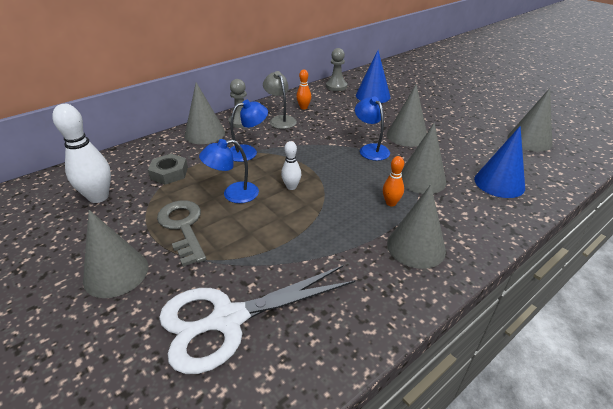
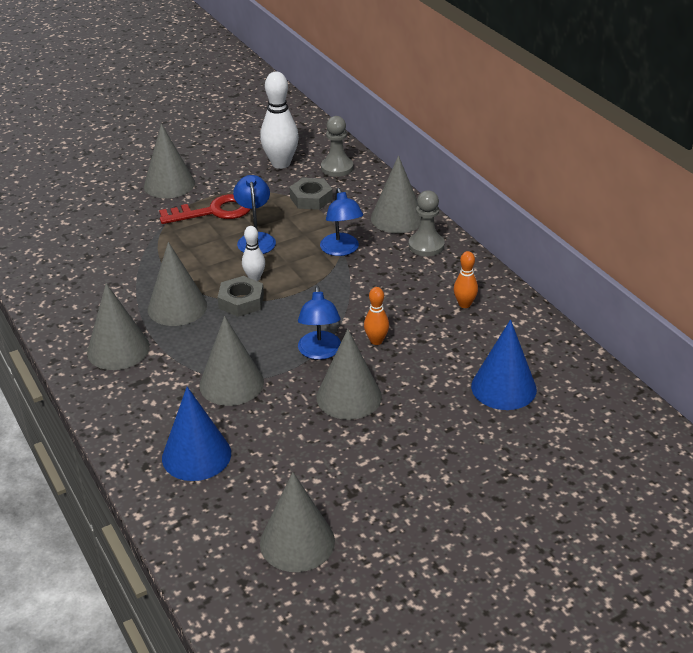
camera: 100 degrees right, 0 degrees up
grey key [157,200,206,267] -> red key [159,194,250,224]
white scissors [159,265,355,374] -> none
grey lamp [263,71,297,129] -> none
grey pawn [326,48,347,91] -> grey pawn moved to [321,116,353,177]
blue lamp [355,97,390,161] -> blue lamp turned 105 degrees clockwise [298,286,341,360]
orange bowling pin [383,156,404,206] -> orange bowling pin moved to [364,287,389,345]
none -> grey cone [148,242,207,326]
none -> grey nut [217,276,264,317]

